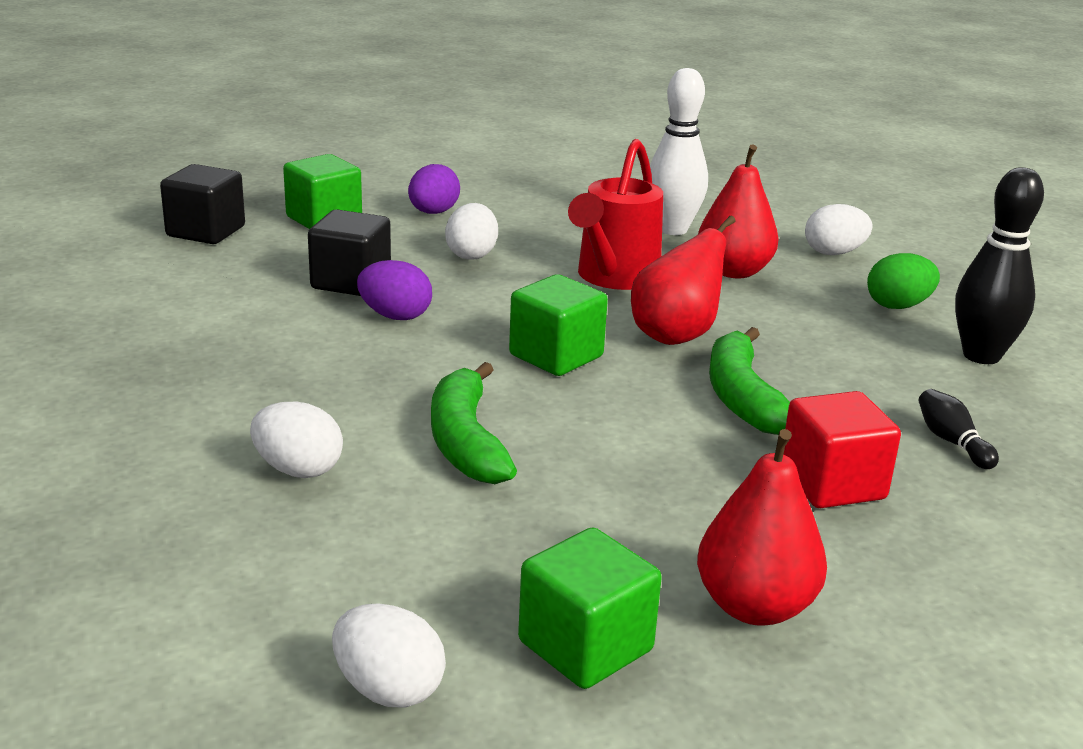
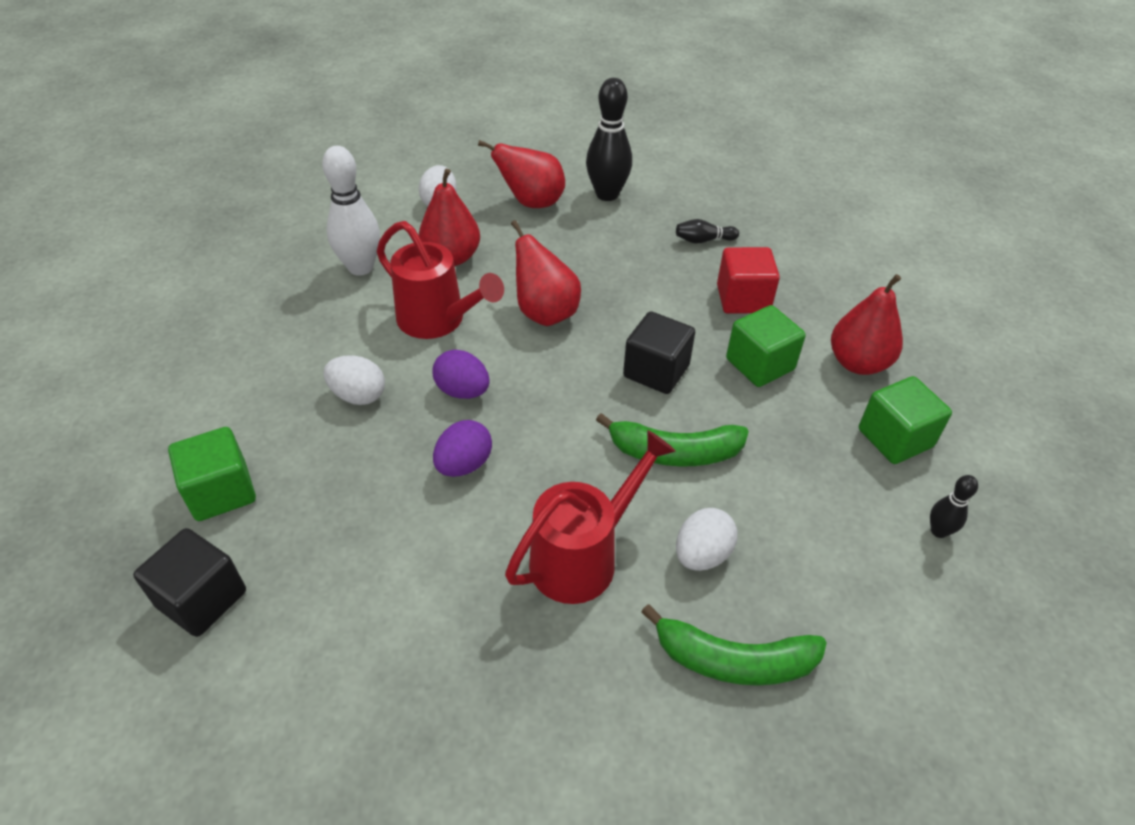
camera: 75 degrees left, 20 degrees up
black cube [308,209,391,296] -> black cube moved to [623,311,695,394]
white egg [332,603,446,708] -> black bowling pin [930,475,978,538]
purple egg [408,164,460,214] -> purple egg moved to [432,349,490,399]
green cube [509,274,608,376] -> green cube moved to [726,305,806,387]
green banana [709,327,790,435] -> green banana moved to [641,604,826,686]
green egg [867,253,940,309] -> red pear [478,140,565,208]
none -> red watering can [505,430,676,604]

